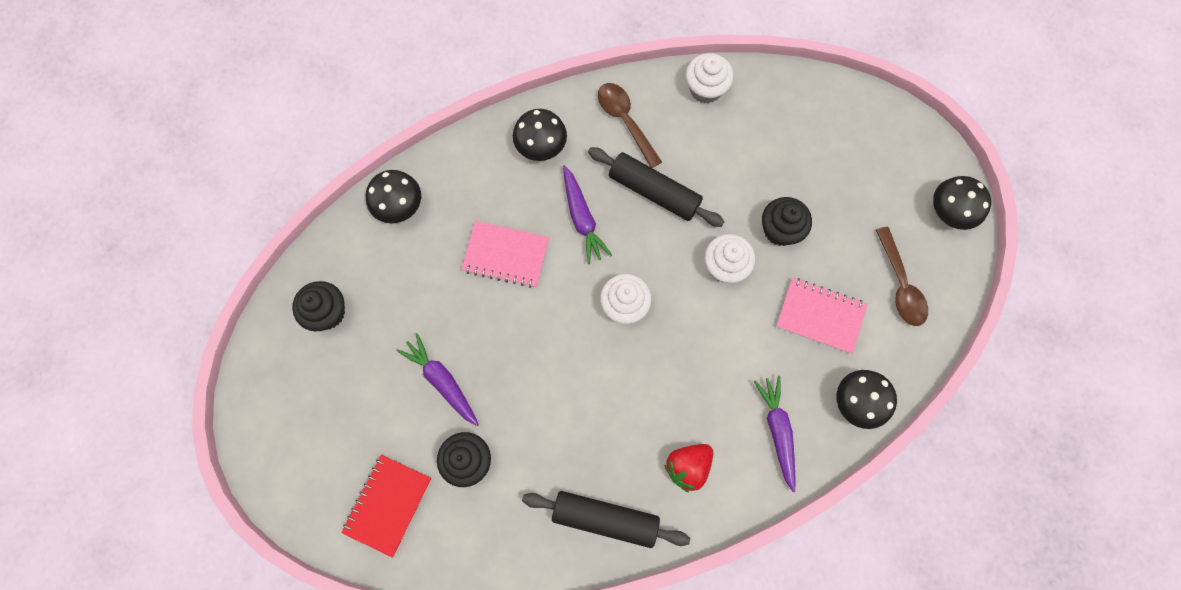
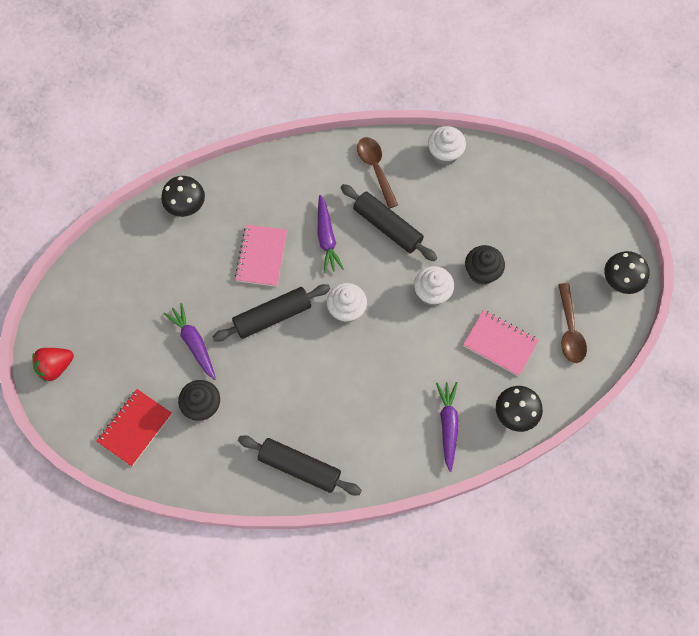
camera: 10 degrees right, 5 degrees down
black cupcake [292,281,345,331] -> none
pink notebook [461,221,549,288] -> pink notebook turned 75 degrees clockwise [235,224,287,287]
black mushroom [513,109,567,161] -> none
red strawberry [664,444,713,492] -> red strawberry moved to [32,348,74,382]
none -> black rolling pin [213,284,330,342]

